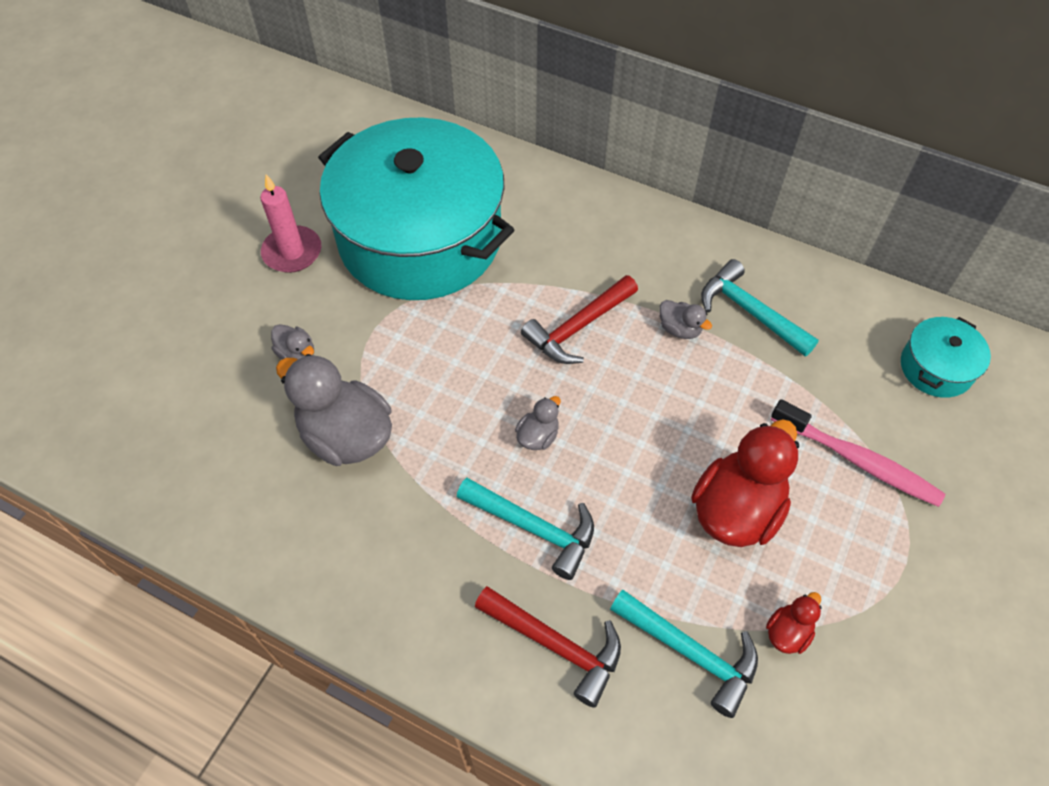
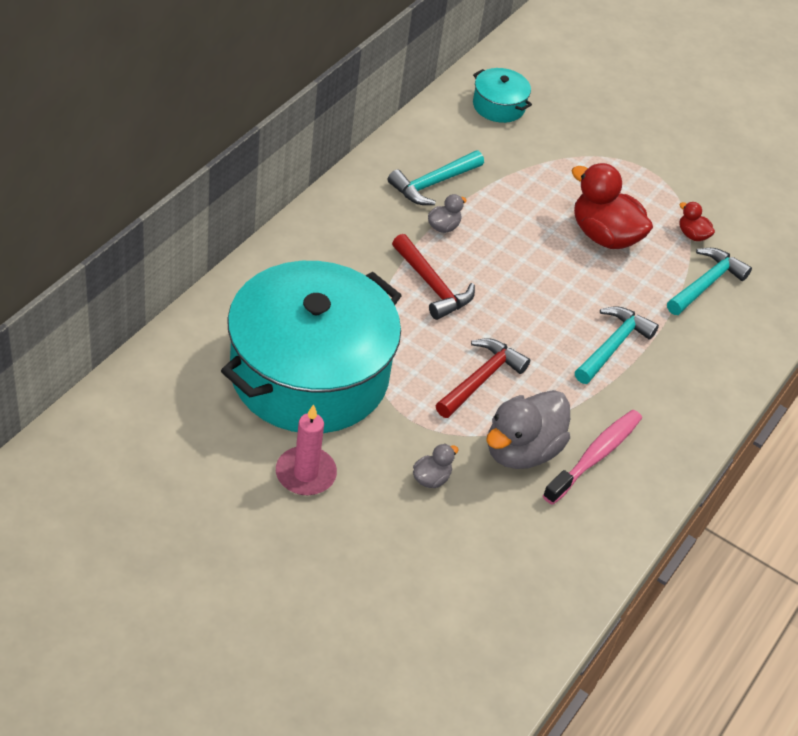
camera: 90 degrees left, 10 degrees down
red hammer [475,586,621,708] -> red hammer moved to [436,338,530,418]
grey duck [515,396,561,450] -> none
pink toothbrush [770,399,945,507] -> pink toothbrush moved to [543,410,642,505]

